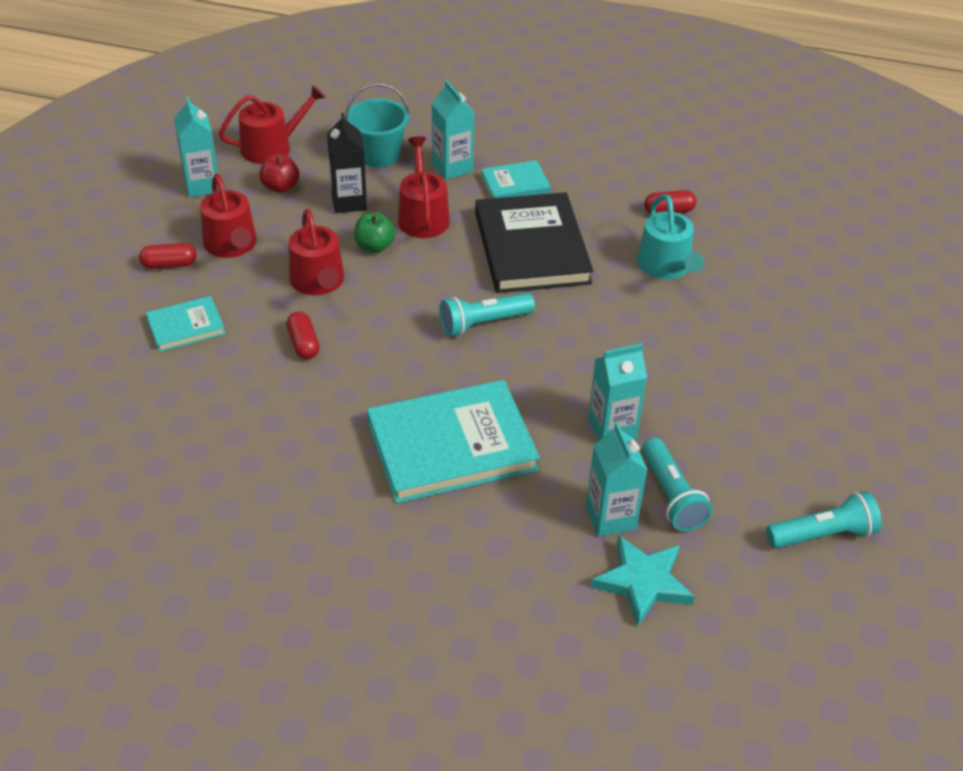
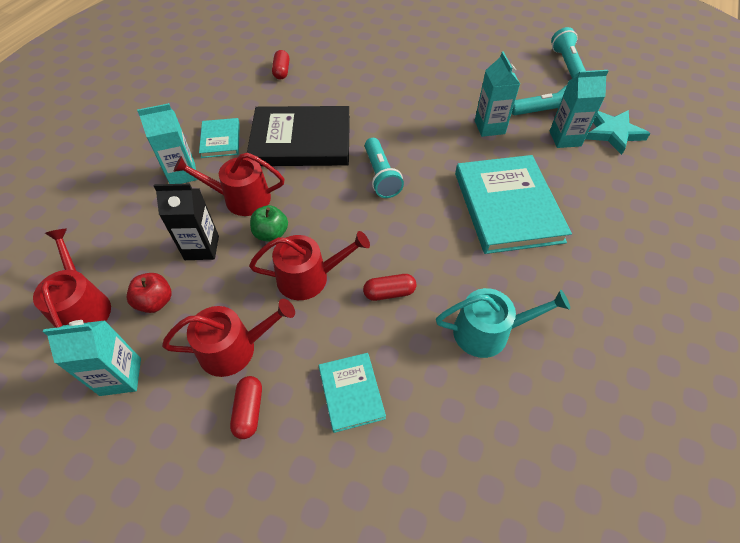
camera: 80 degrees left, 10 degrees up
turquoise bucket [345,83,410,168] -> none
turquoise watering can [637,194,704,279] -> turquoise watering can moved to [436,288,570,358]

